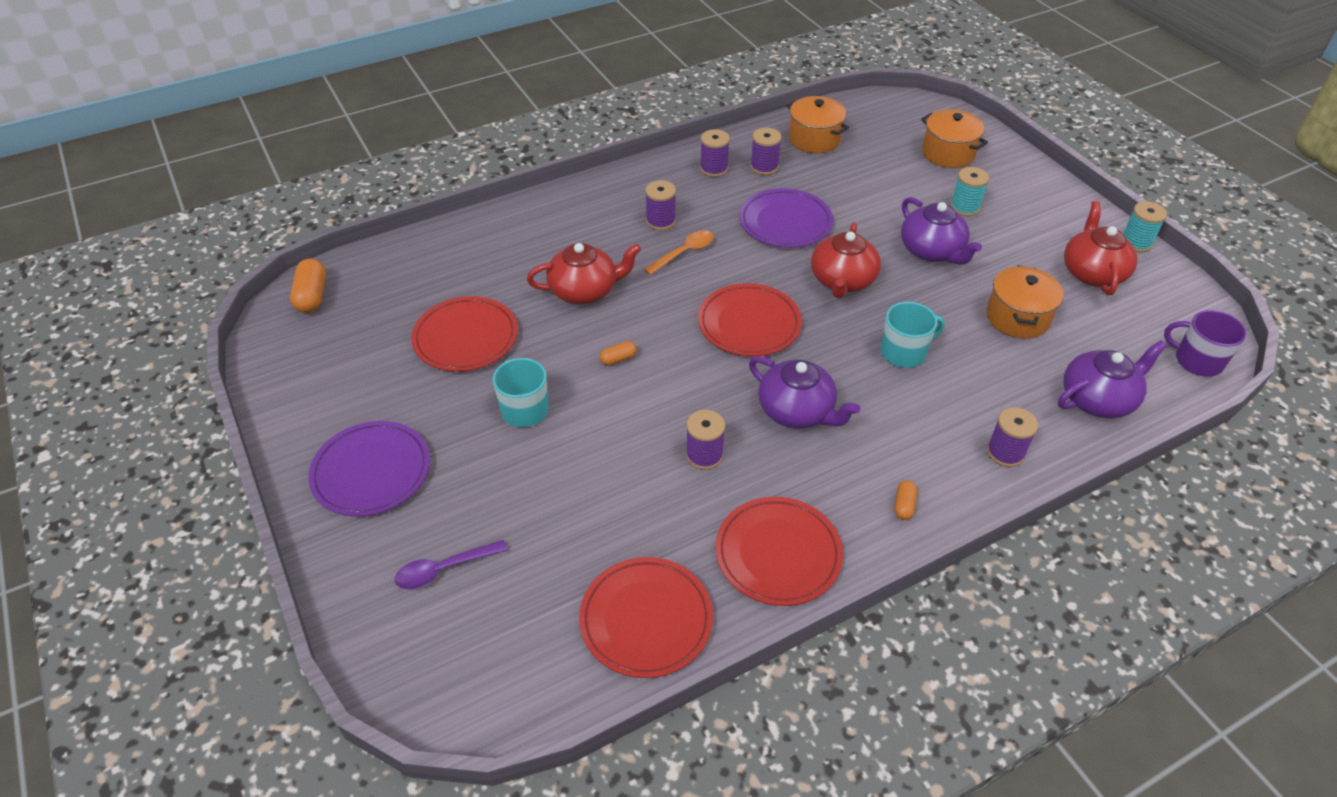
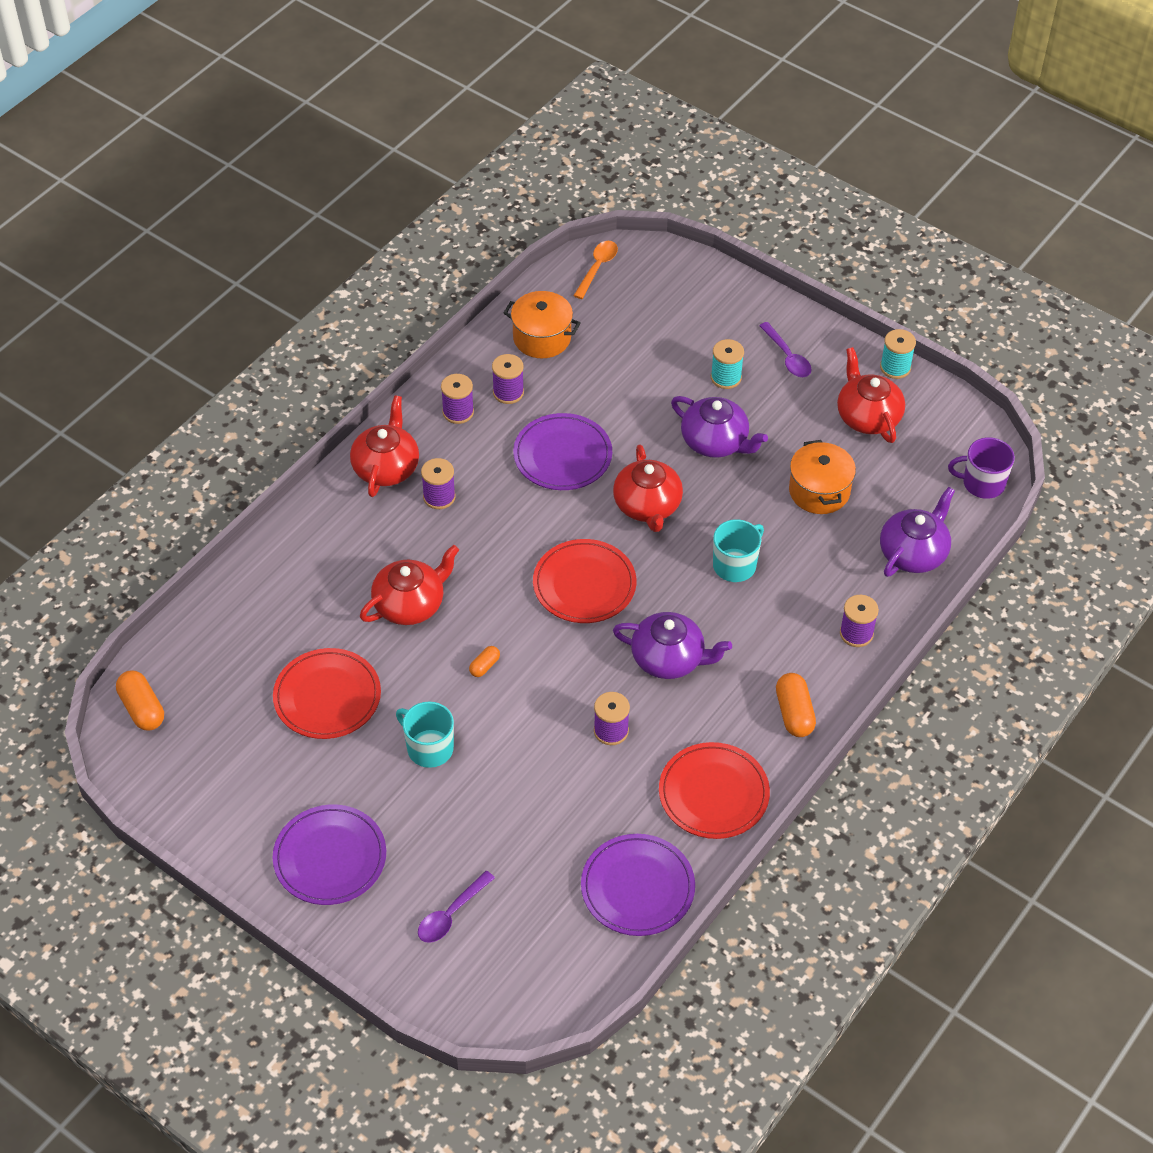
camera: 25 degrees left, 5 degrees up
red plate [579,557,713,678] -> purple plate [581,834,695,936]
orange spoon [644,230,714,275] -> orange spoon moved to [573,241,618,299]
orange capsule [894,480,917,520] -> orange capsule [776,673,816,737], size x1.80
orange pot [921,109,988,168] -> none
none -> red teapot [350,396,419,497]
none -> purple spoon [759,322,811,377]

